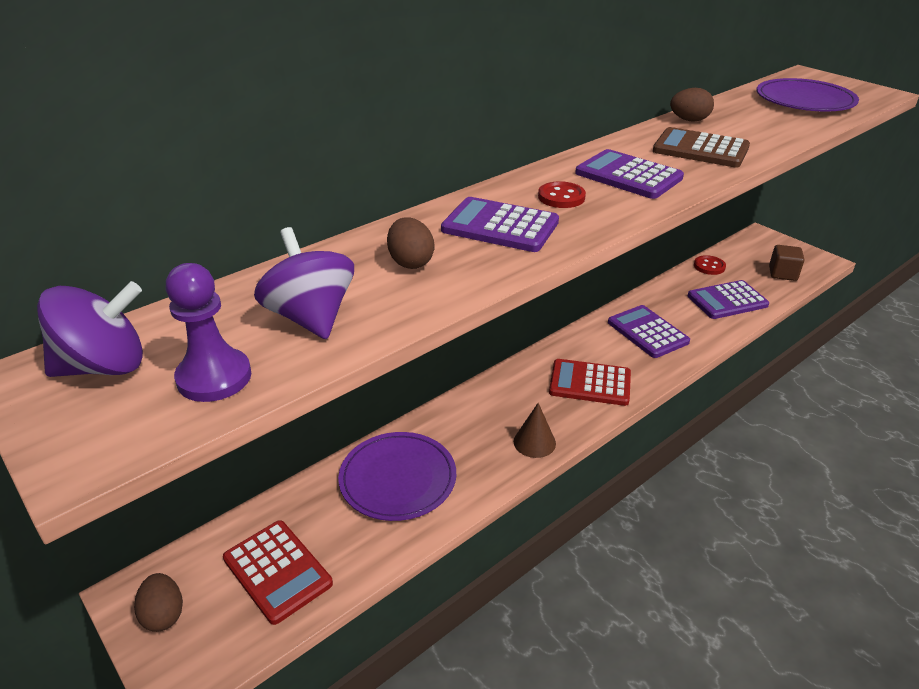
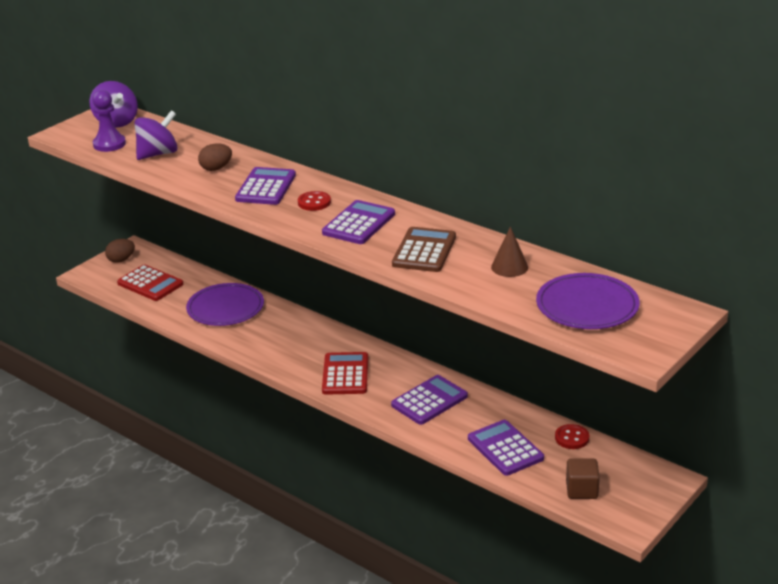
camera: 80 degrees right, 5 degrees down
red calculator [223,520,333,625] -> red calculator turned 90 degrees counterclockwise [117,264,183,301]
brown cone [514,403,556,458] -> brown cone moved to [491,227,528,277]
brown egg [670,88,714,122] -> none

